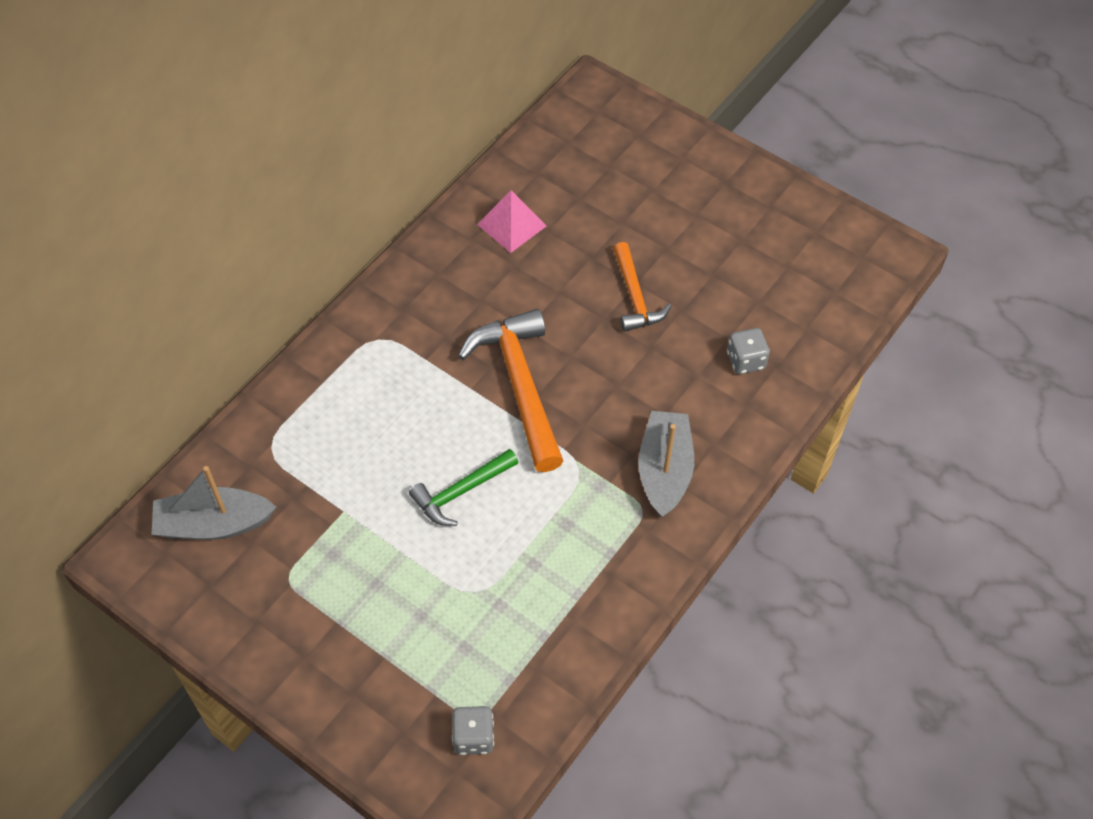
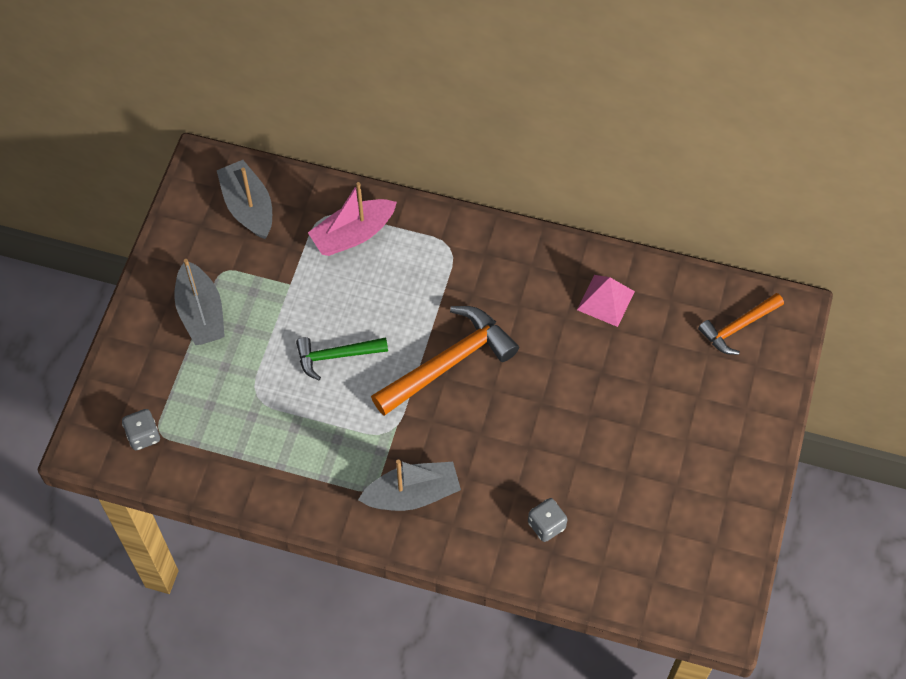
camera: 70 degrees right, 5 degrees up
green hammer [409,449,519,526] -> green hammer turned 45 degrees counterclockwise [296,337,388,380]
orange hammer [613,242,671,332] -> orange hammer moved to [698,293,784,355]
none -> grey boat [174,259,225,345]
none -> pink boat [308,182,397,256]

